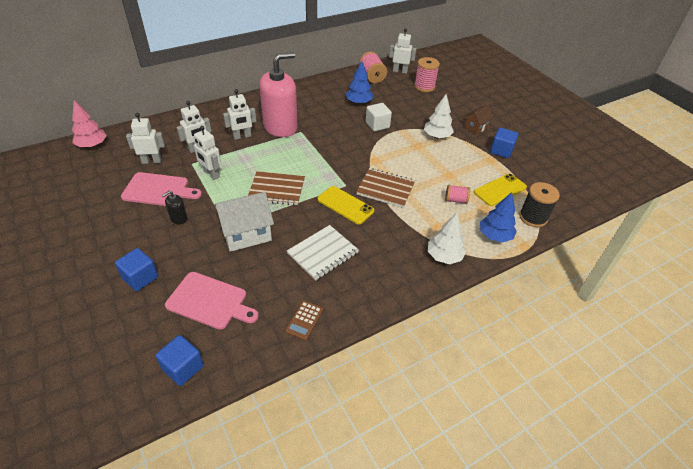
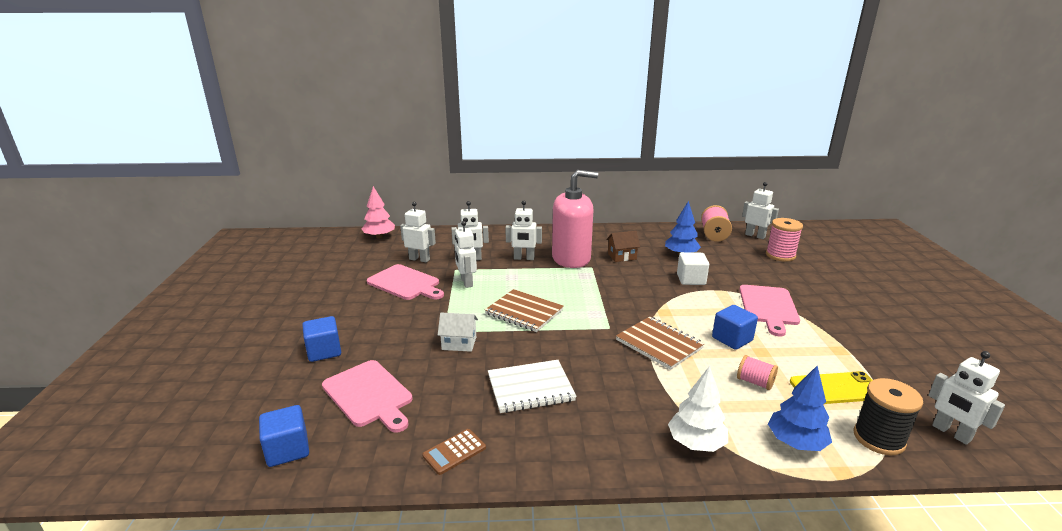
camera: 30 degrees right, 20 degrees down
black soap dispenser [162,191,187,225] -> none
white house [214,192,274,252] -> white house [438,313,478,352], size x0.58
yellow phone [317,186,374,224] -> none
white tree [424,94,454,139] -> pink cutting board [739,285,800,336]
brown house [464,105,494,135] -> brown house moved to [606,231,640,262]
blue cube [490,128,518,158] -> blue cube moved to [712,305,758,350]
none -> white robot [928,351,1005,445]

